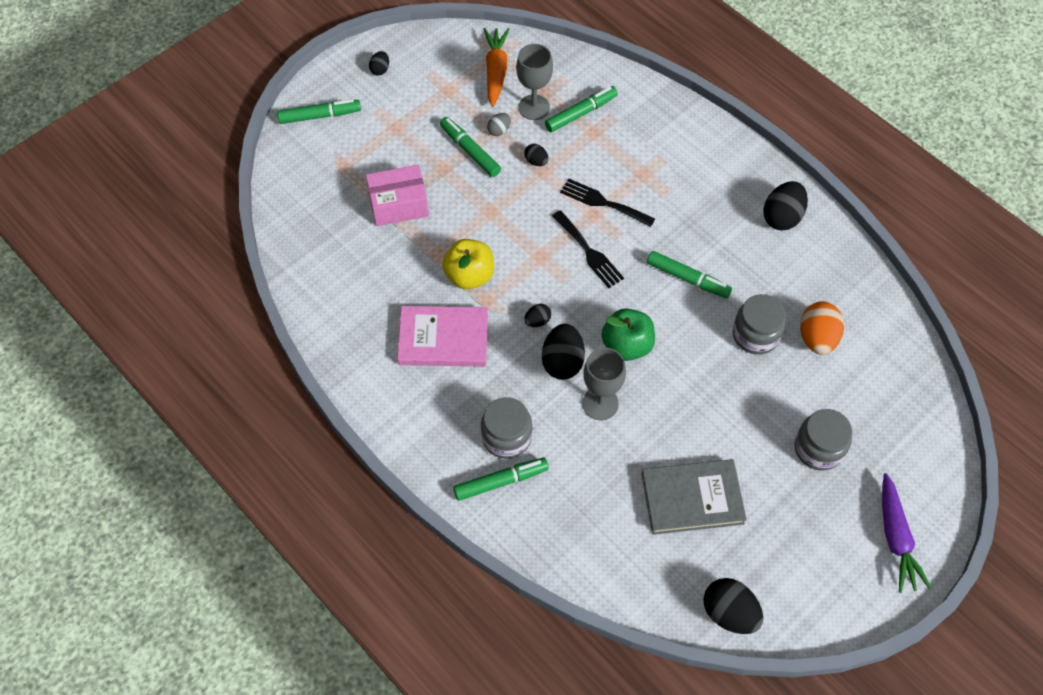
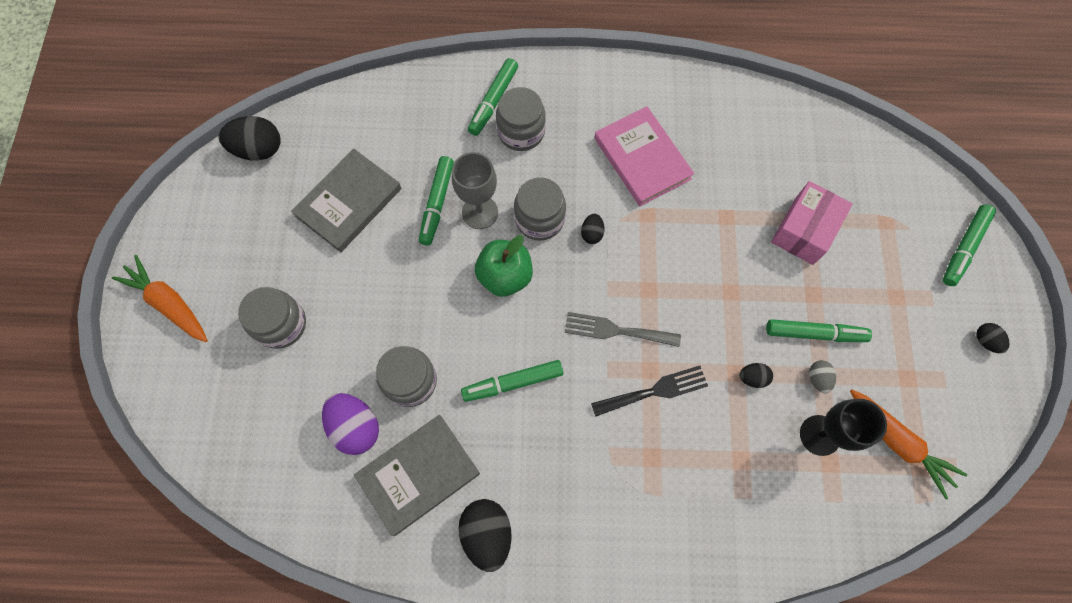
camera: 135 degrees right, 10 degrees up
pink book [397,306,488,366] -> pink book turned 75 degrees counterclockwise [595,106,694,206]
yellow apple [442,239,494,289] -> none
grey goblet [516,44,553,120] -> black goblet [800,399,887,456]
black egg [542,324,585,380] -> grey jar [514,177,566,241]
green marker [545,86,618,132] -> green marker moved to [419,156,454,246]
black fork [552,210,624,288] -> grey fork [564,312,681,347]
orange egg [800,302,844,355] -> purple egg [322,393,379,455]
purple carrot [882,473,931,593] -> orange carrot [112,255,208,342]
none -> grey book [354,415,480,536]

